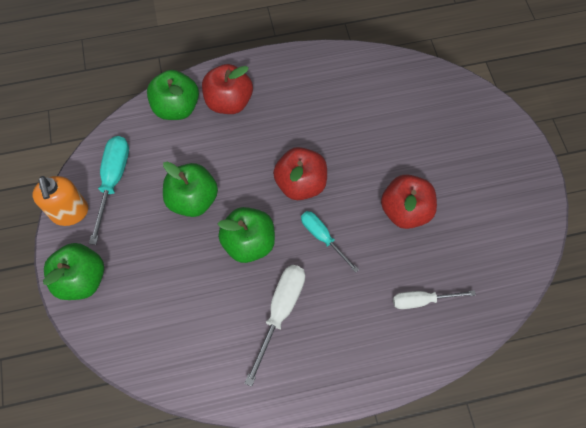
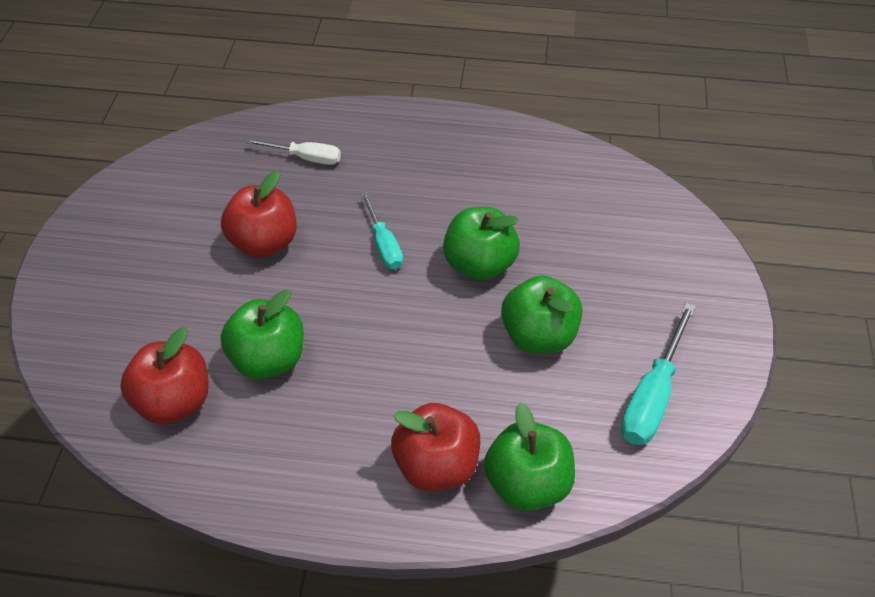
camera: 160 degrees left, 15 degrees down
orange soap dispenser [32,176,88,226] -> none
green apple [43,243,104,300] -> green apple moved to [221,290,304,379]
white screwdriver [244,265,305,387] -> none
red apple [273,147,327,200] -> red apple moved to [120,327,209,425]

